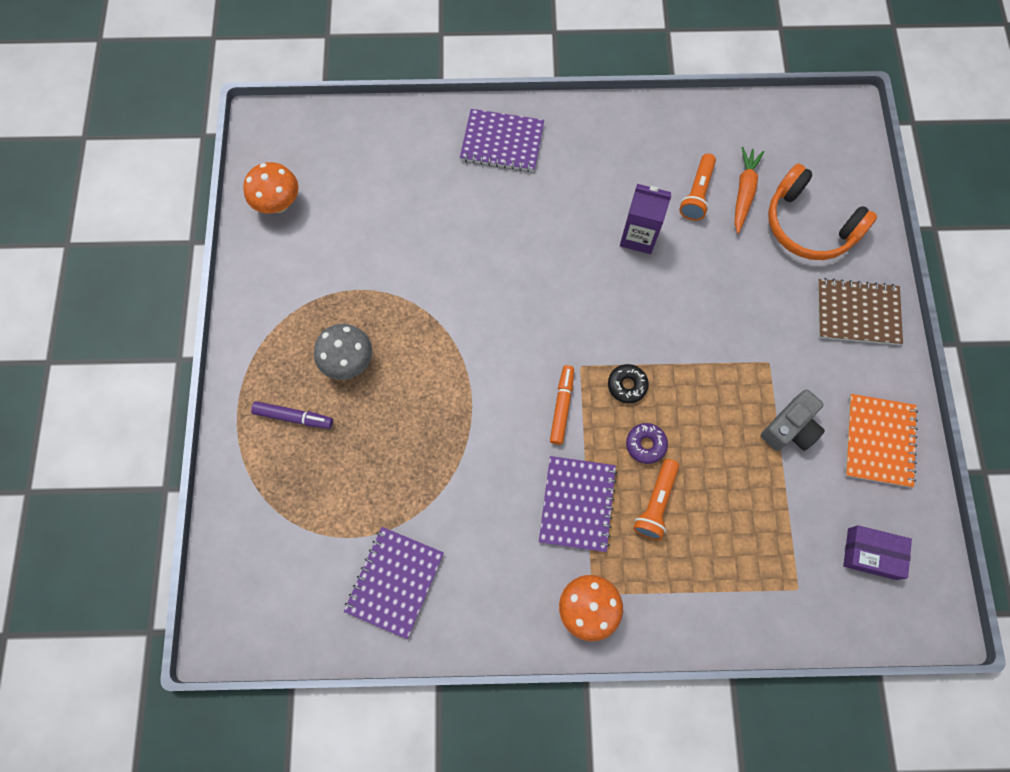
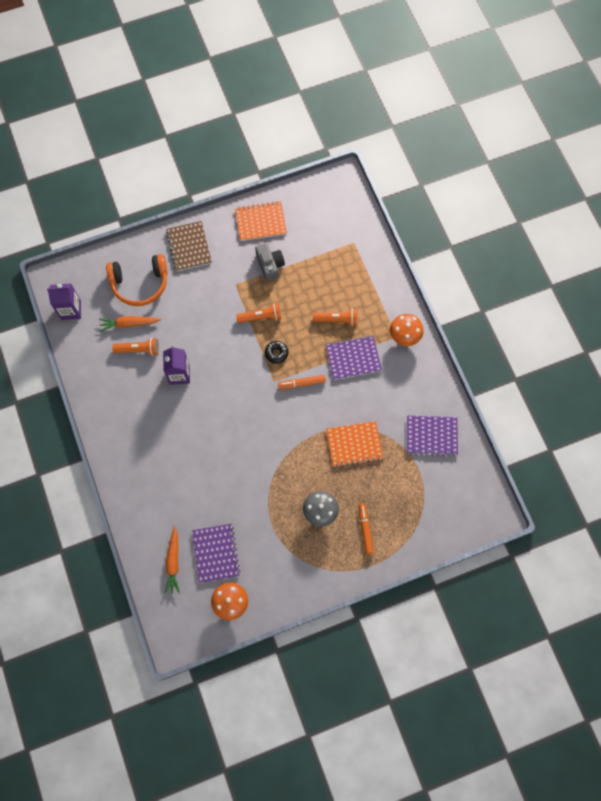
camera: 110 degrees left, 0 degrees up
purple marker [251,401,333,429] -> orange marker [358,504,374,554]
purple notebook [460,109,544,172] -> purple notebook moved to [192,524,240,583]
purple donut [626,423,668,464] -> none
grey camera [761,389,825,451] -> grey camera turned 45 degrees clockwise [255,243,285,282]
orange headphones [768,163,877,260] -> orange headphones turned 60 degrees clockwise [106,254,168,306]
purple box [843,525,912,580] -> none
none -> purple carton [47,284,81,320]
none -> orange carrot [164,526,180,594]
none -> orange flashlight [236,303,281,323]
none -> orange notebook [326,421,383,467]

